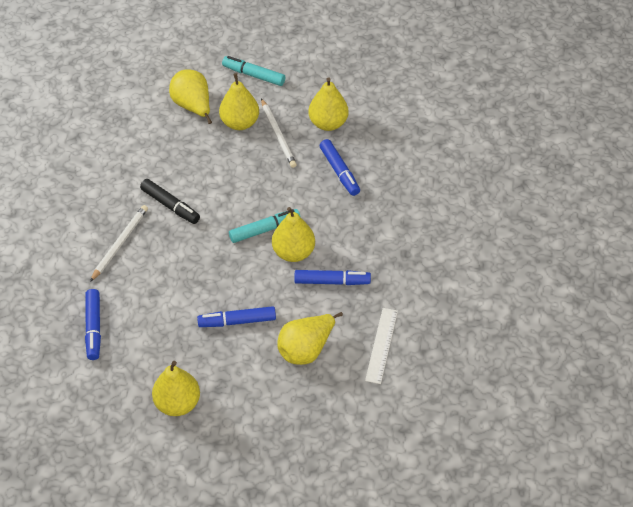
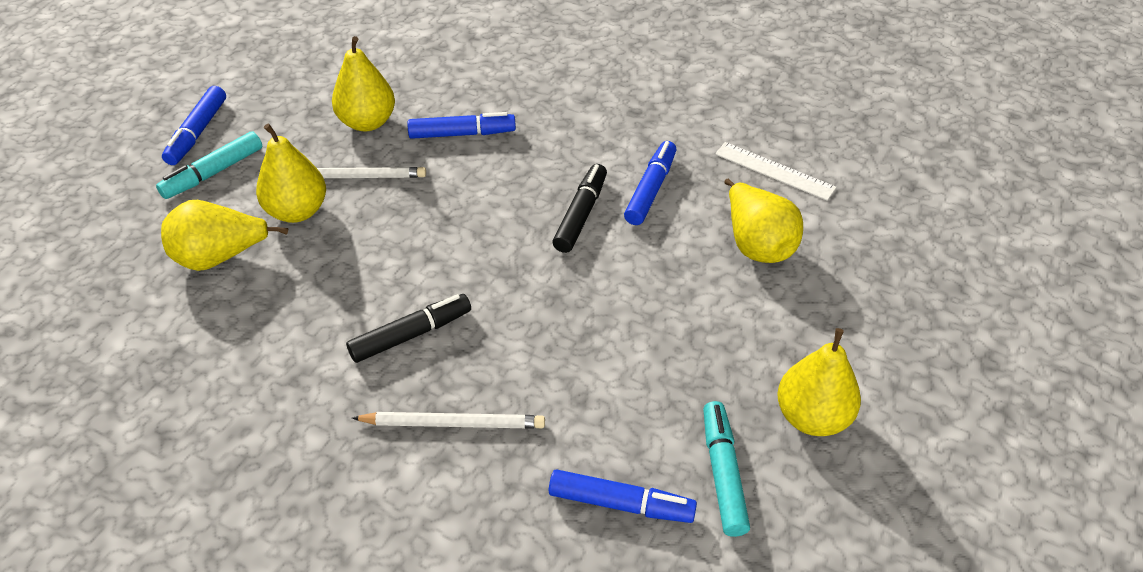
camera: 70 degrees left, 5 degrees down
white pencil [90,205,148,282] -> white pencil turned 135 degrees clockwise [352,412,545,429]
blue marker [197,306,276,327] -> blue marker moved to [162,86,226,165]
turquoise marker [229,209,300,243] -> turquoise marker moved to [703,401,750,537]
yellow pear [272,207,315,262] -> black marker [552,164,607,253]

